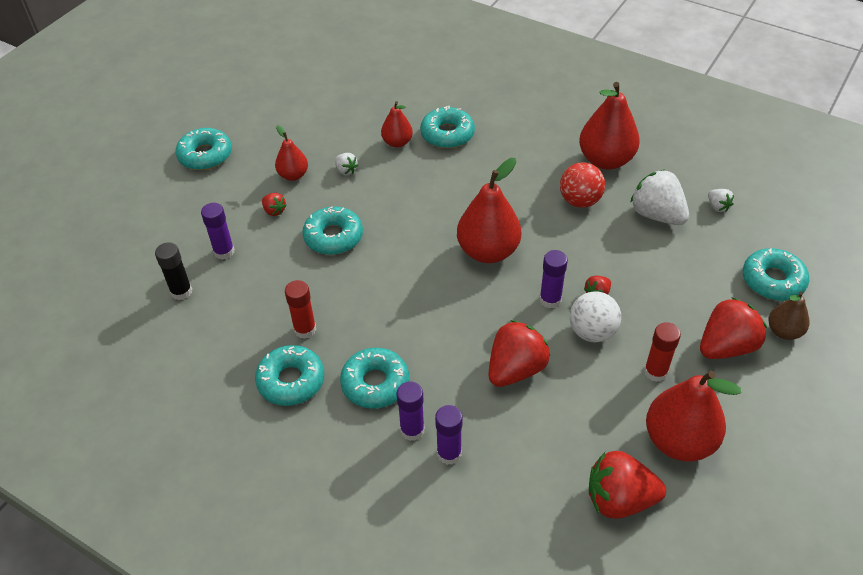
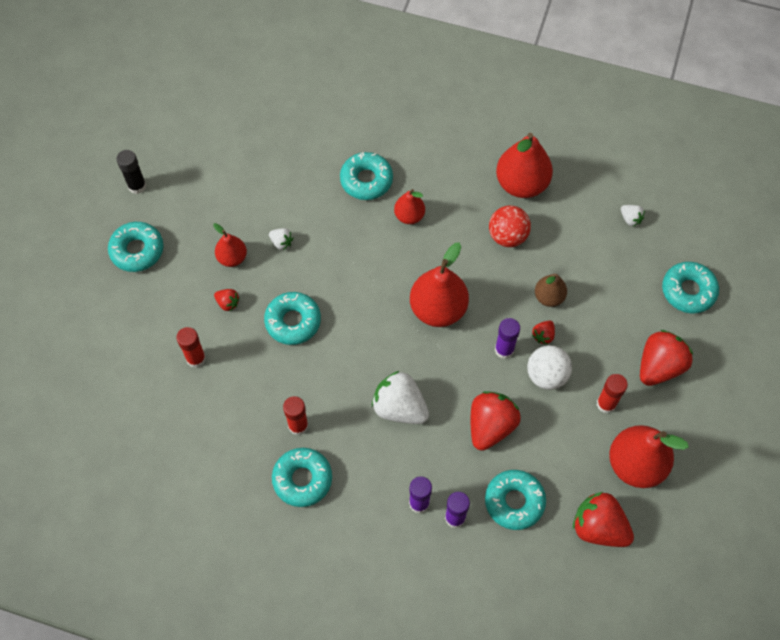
camera: 15 degrees left, 15 degrees up
black glue stick [155,242,192,300] -> black glue stick moved to [116,150,146,194]
purple glue stick [201,203,234,260] -> red glue stick [177,327,206,368]
turquoise donut [340,348,409,409] -> turquoise donut moved to [485,470,546,530]
red pear [381,101,413,148] -> red pear moved to [394,189,425,224]
red strawberry [589,451,666,519] -> red strawberry turned 45 degrees clockwise [573,492,634,547]
white strawberry [630,170,689,225] -> white strawberry moved to [372,371,429,424]
brown pear [768,291,809,340] -> brown pear moved to [535,273,567,307]

